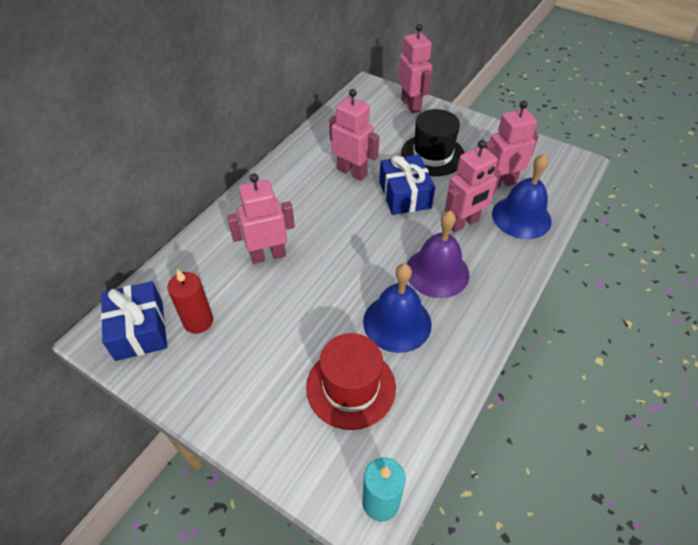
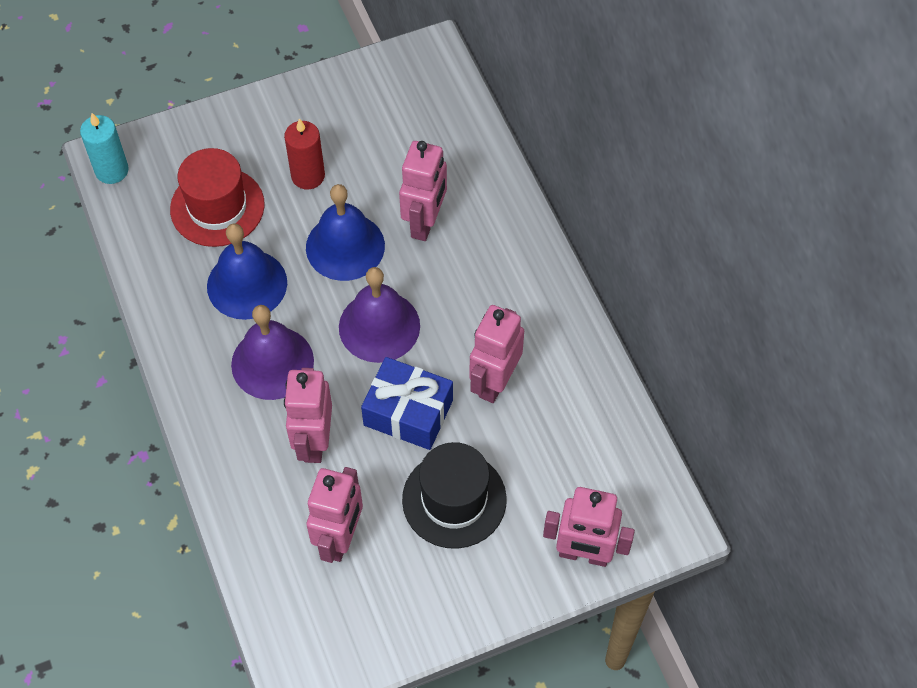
camera: 125 degrees right, 10 degrees up
blue gift [101,281,167,361] -> none
red candle [167,269,213,334] -> red candle moved to [284,118,325,189]
pink robot [329,89,379,181] -> pink robot turned 135 degrees clockwise [469,305,524,403]
blue bell [492,154,552,239] -> blue bell moved to [306,184,385,281]
none -> purple bell [339,267,420,363]

